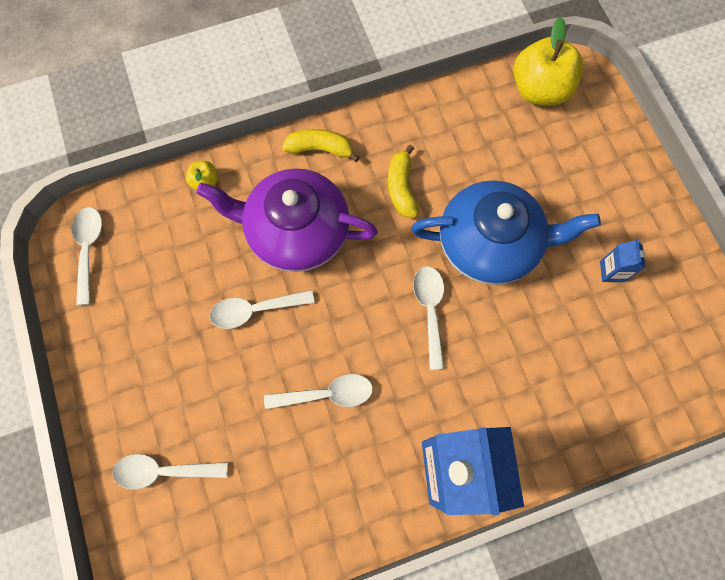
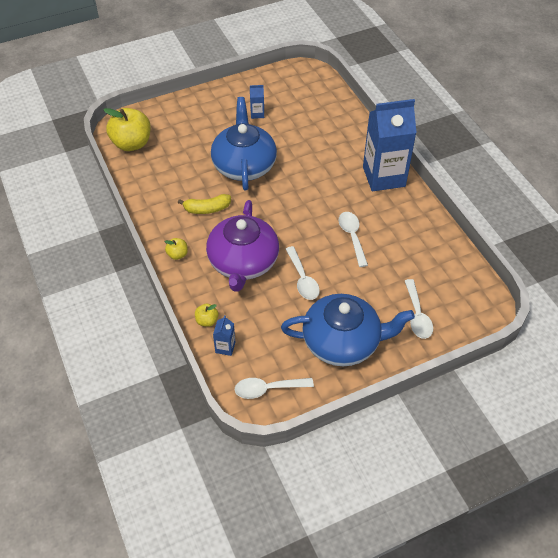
camera: 95 degrees left, 20 degrees down
yellow banana [282,129,360,162] -> yellow apple [164,238,188,260]
white spoon [413,266,444,370] -> none
none -> blue carton [213,315,235,356]
none -> blue teapot [281,294,415,366]

